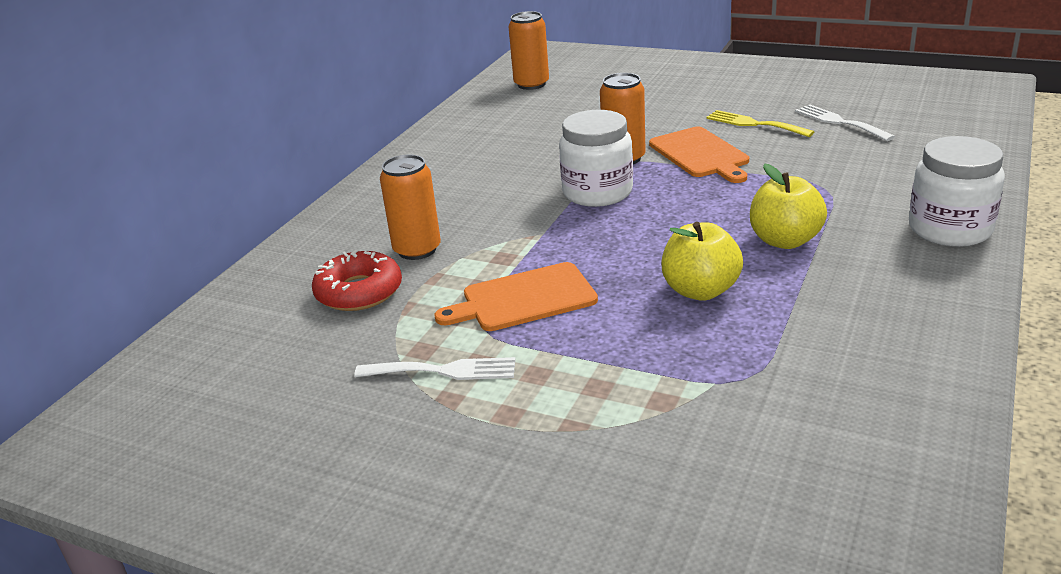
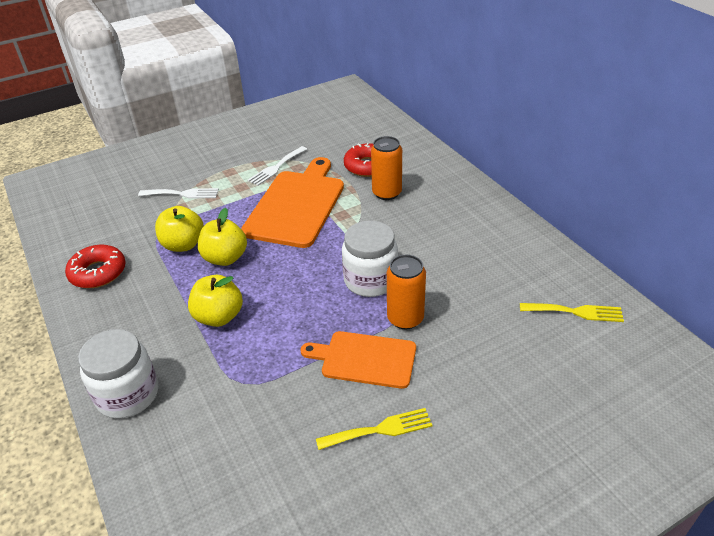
camera: 125 degrees right, 10 degrees up
orange cutting board [434,262,598,331] -> orange cutting board [241,157,344,248], size x1.61
orange can [508,11,549,90] -> none
white fork [795,104,895,141] -> white fork moved to [138,188,219,199]
none -> red donut [65,245,126,288]
none -> yellow apple [155,206,204,252]
none -> yellow fork [520,303,624,322]

